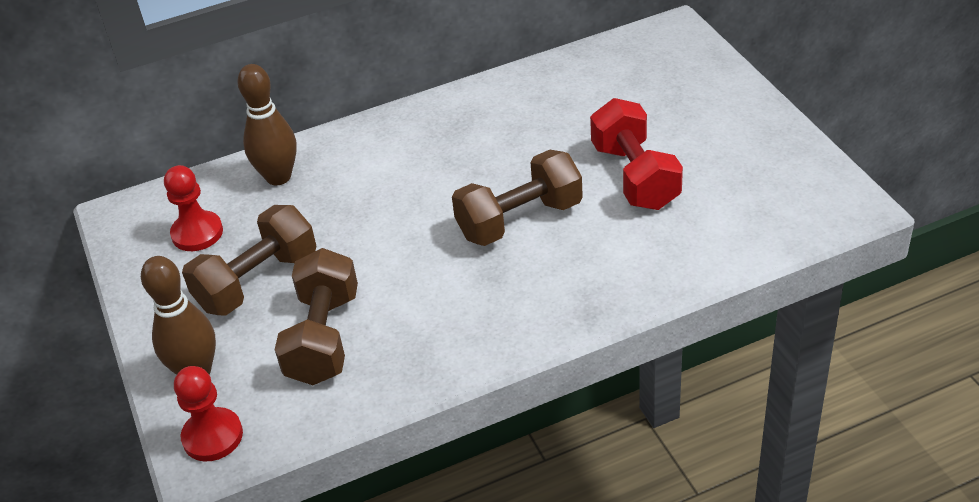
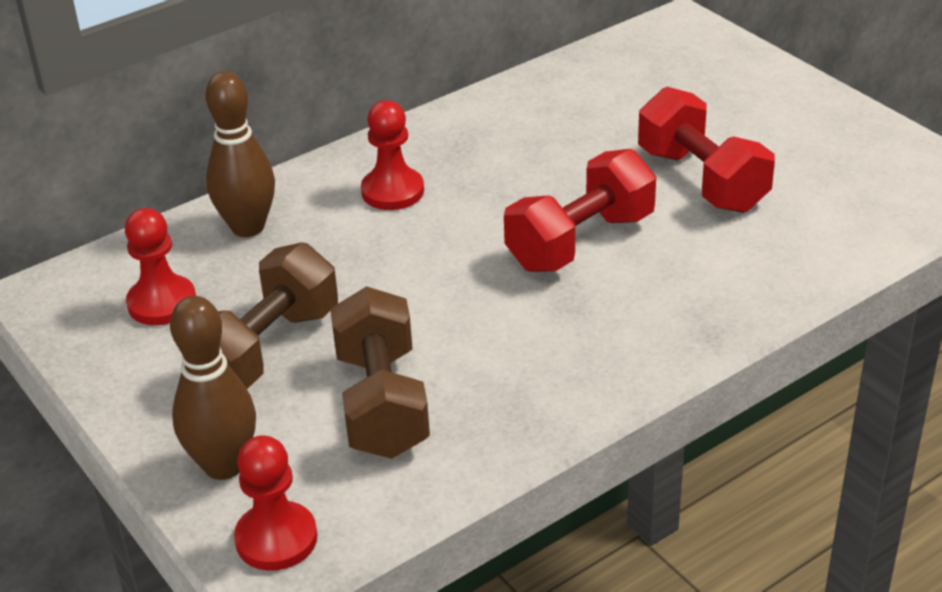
camera: 15 degrees left, 5 degrees down
brown dumbbell [452,150,583,246] -> red dumbbell [504,149,656,272]
none -> red pawn [361,100,424,210]

